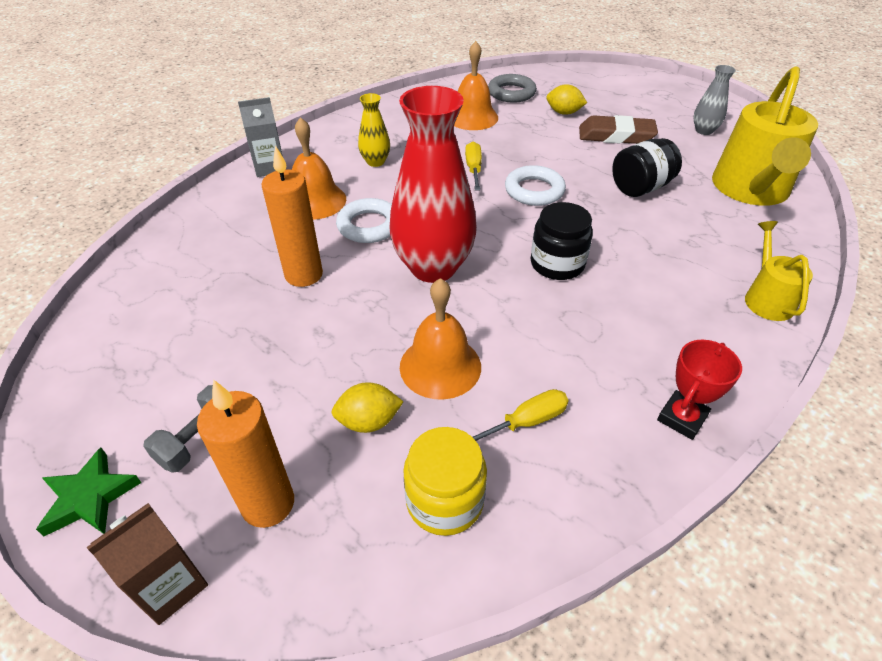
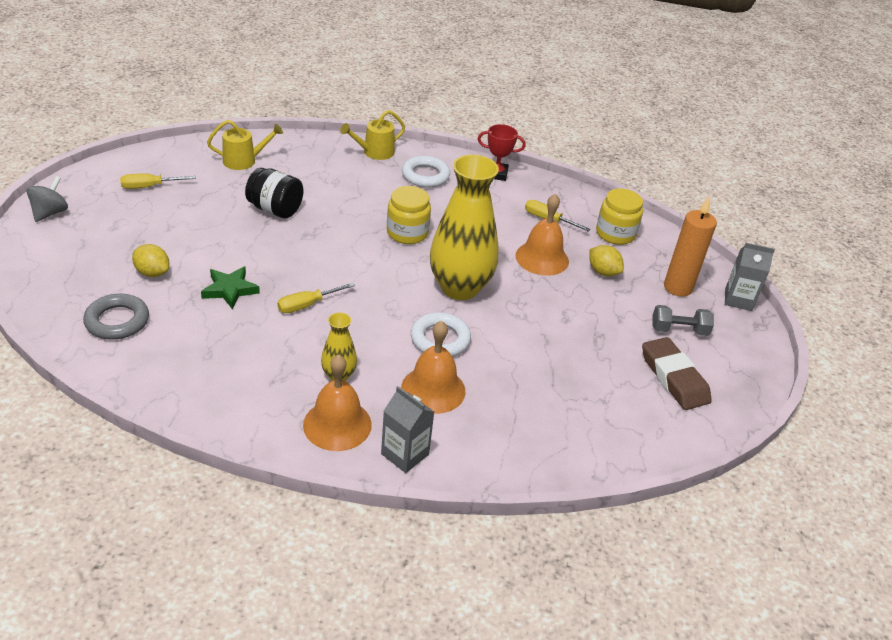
camera: 125 degrees left, 5 degrees down
green star [36,448,142,536] -> green star moved to [201,267,260,309]
brown carton [87,503,208,625] -> grey carton [725,243,775,311]
orange candle [261,145,323,287] -> none
red vase [390,86,477,283] -> yellow vase [430,155,499,300]
orange bell [454,41,498,130] -> orange bell moved to [303,354,372,451]
white ring [505,165,566,206] -> white ring moved to [402,156,450,188]
black jar [530,202,593,280] -> yellow jar [387,186,431,244]
yellow lemon [546,84,587,115] -> yellow lemon turned 45 degrees counterclockwise [132,244,169,277]
brown eraser [579,115,658,144] -> brown eraser moved to [642,337,712,410]
grey vase [694,65,736,135] -> yellow screwdriver [120,174,196,189]
yellow watering can [712,66,818,206] -> yellow watering can [207,120,283,170], size x0.51
none -> grey spinning top [26,176,68,222]

